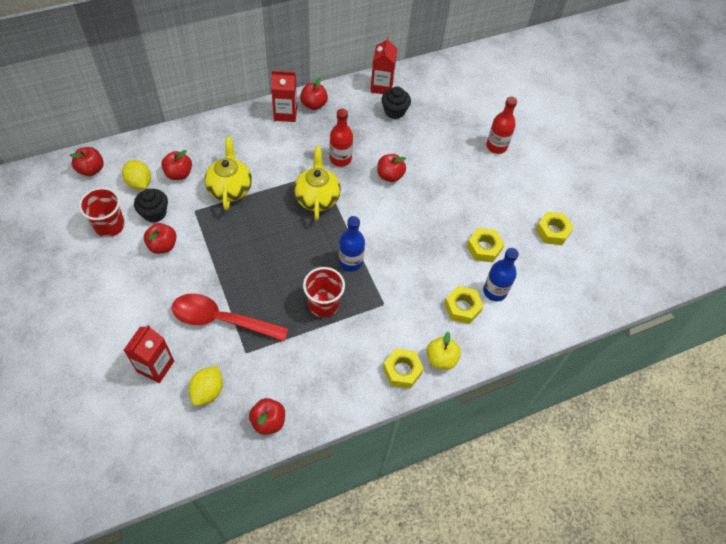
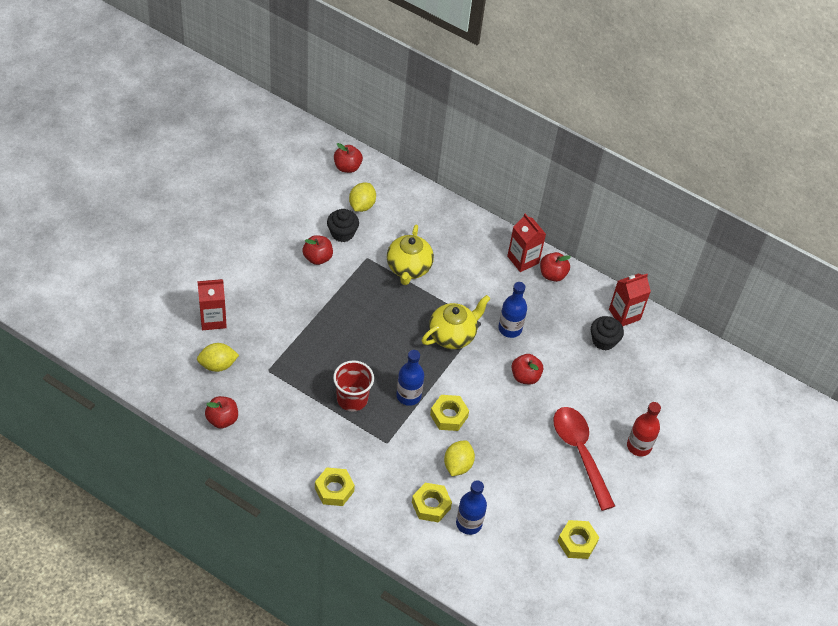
camera: 55 degrees right, 5 degrees down
red cup [79,187,125,237] -> none
red apple [161,150,192,180] -> none
red spoon [172,294,289,341] -> red spoon moved to [553,407,615,511]
yellow teapot [205,137,252,210] -> yellow teapot turned 135 degrees clockwise [387,225,434,285]
red bottle [329,109,353,167] -> blue bottle [498,282,527,338]
yellow apple [427,332,461,370] -> none
yellow nut [467,228,505,262] -> yellow nut moved to [430,395,469,431]
none -> yellow lemon [444,440,475,476]

